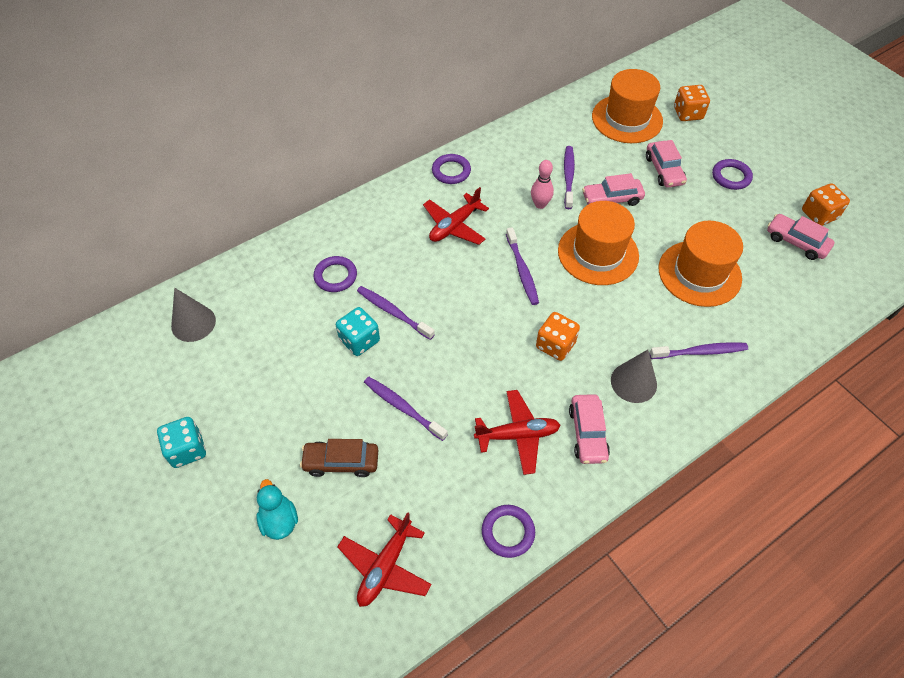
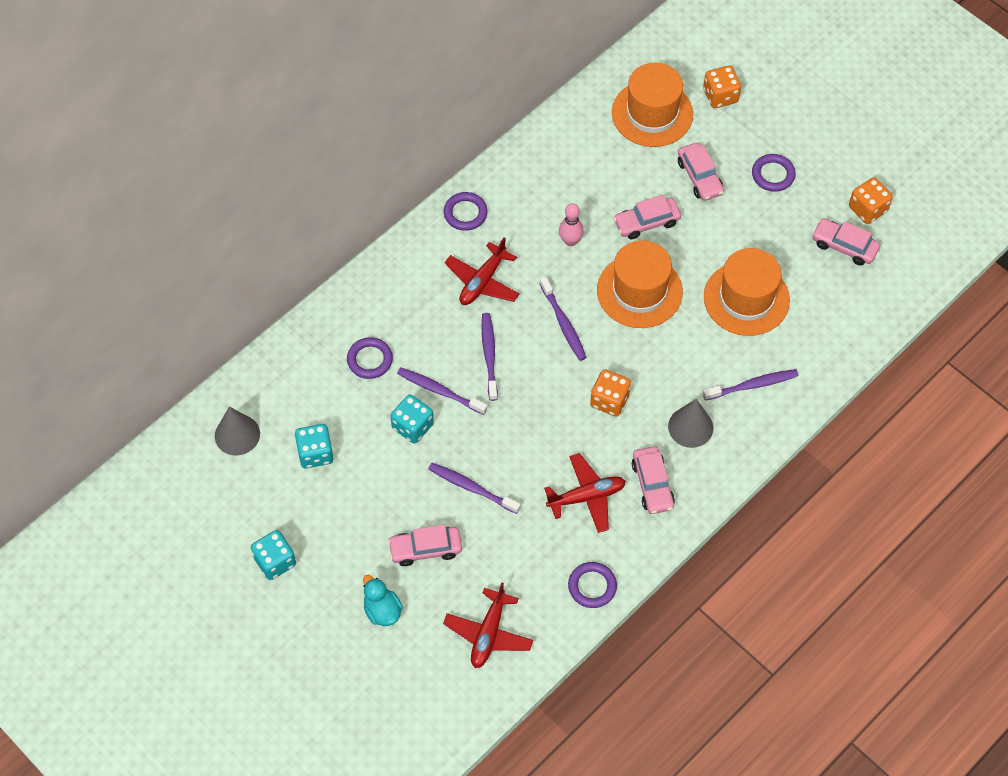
camera: 10 degrees left, 5 degrees up
brown car [300,439,378,477] -> pink car [388,525,462,566]
purple toothbrush [564,146,575,209] -> purple toothbrush moved to [481,313,498,401]
none -> turquoise dice [295,424,334,468]

